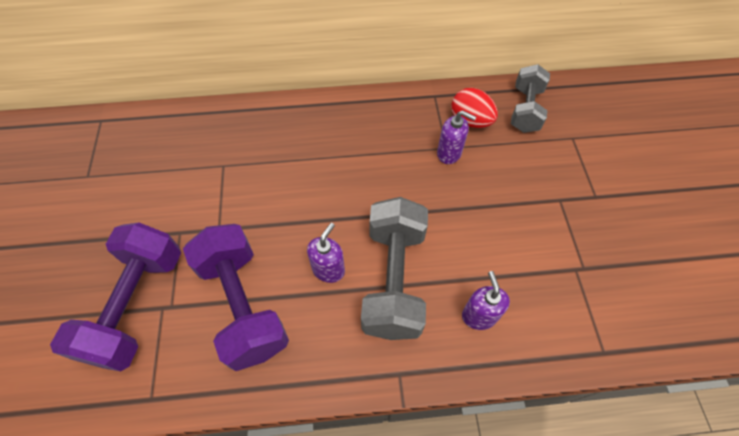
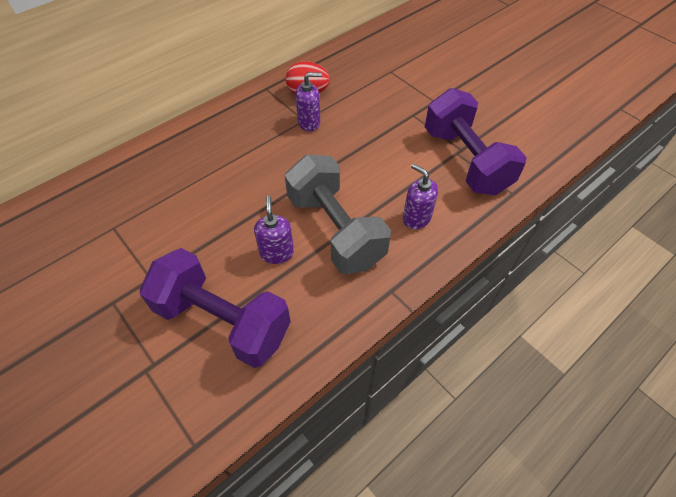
camera: 35 degrees left, 5 degrees down
purple dumbbell [50,222,181,371] -> purple dumbbell moved to [425,88,527,195]
grey dumbbell [511,64,550,133] -> none

